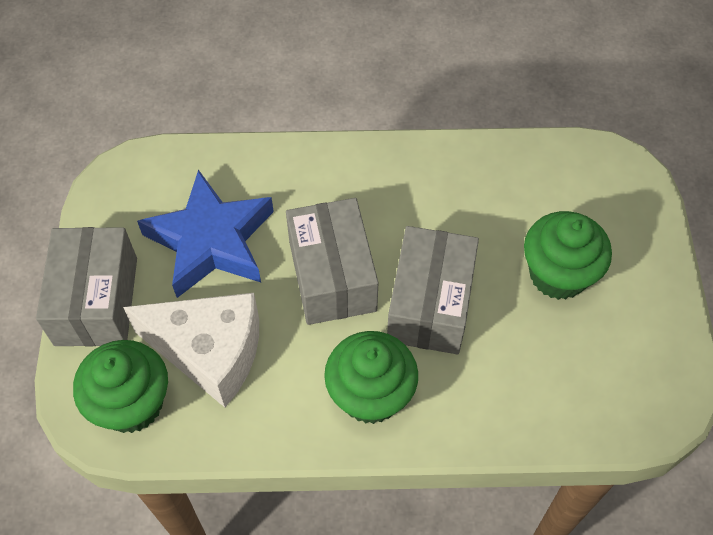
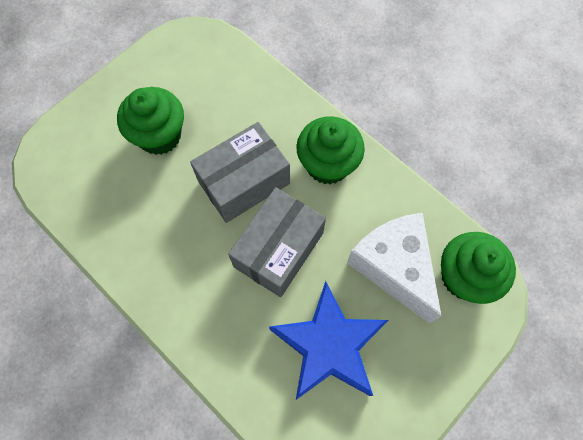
camera: 135 degrees left, 10 degrees up
grey box [36,227,137,346] -> none

